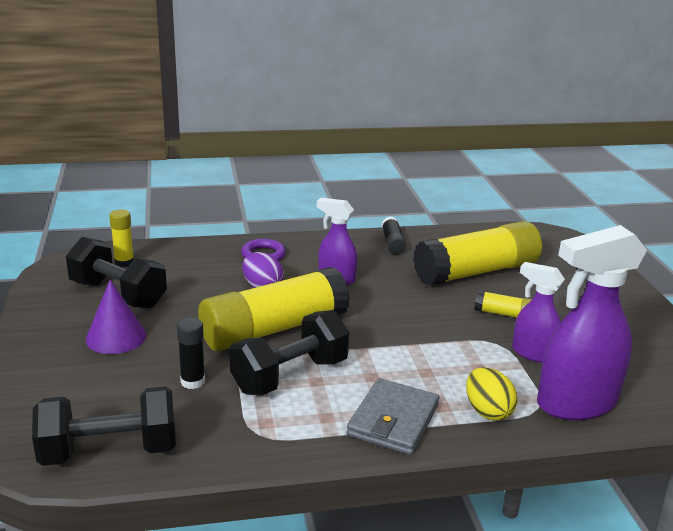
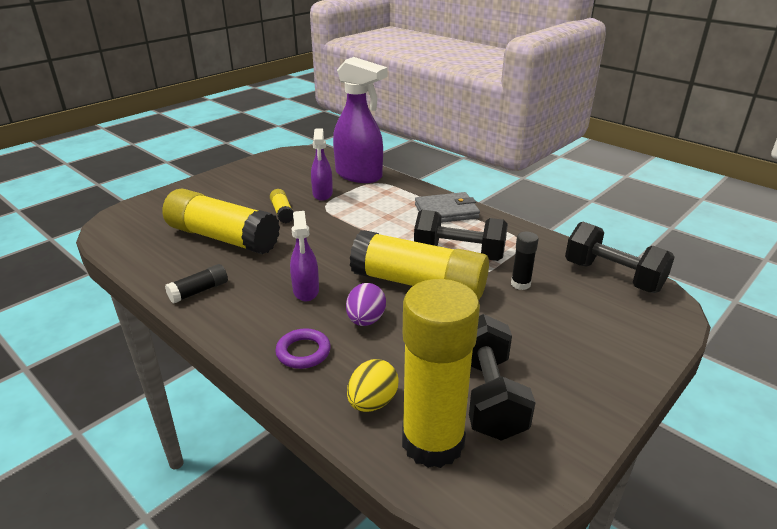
camera: 125 degrees left, 5 degrees up
purple cone [86,280,146,354] -> none
yellow glue stick [109,209,134,267] -> yellow glue stick [402,279,480,468], size x2.31
yellow egg [466,367,517,421] -> yellow egg moved to [347,359,399,412]

